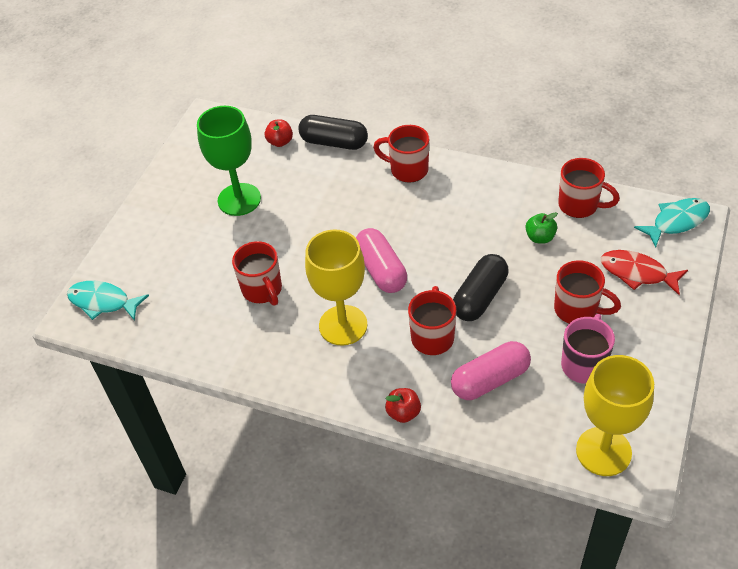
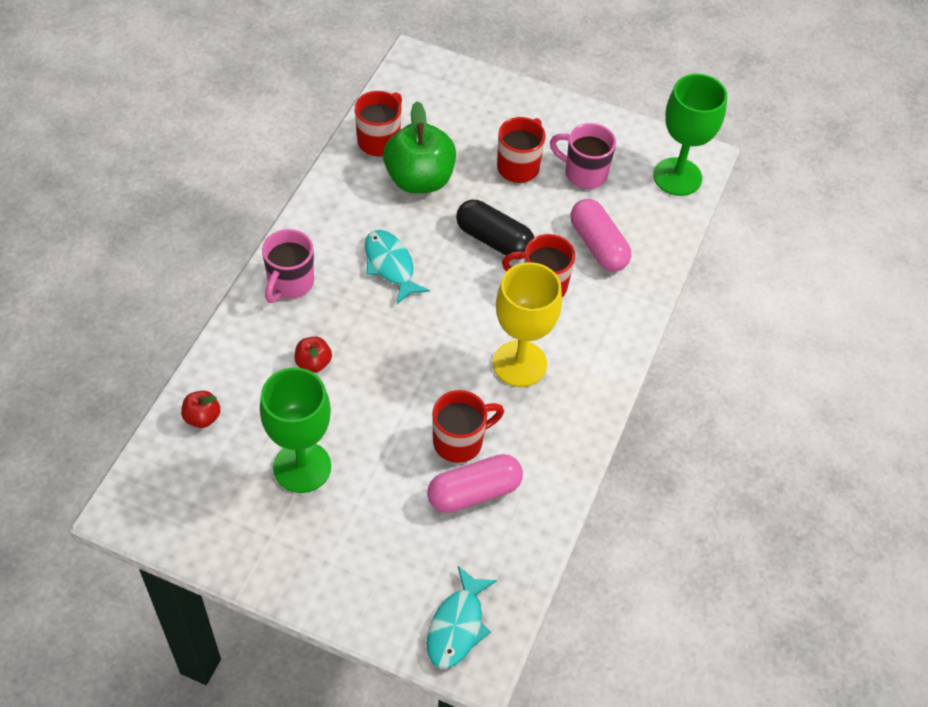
camera: 95 degrees left, 5 degrees up
black capsule [298,115,368,150] -> none
pink capsule [356,228,407,293] -> pink capsule moved to [427,454,523,513]
red mug [373,125,429,183] -> pink mug [262,229,314,303]
red apple [385,388,421,423] -> red apple moved to [295,336,332,373]
green apple [525,212,558,244] -> green apple [383,101,456,193], size x2.15
yellow goblet [576,355,654,476] -> green goblet [653,74,727,196]
red fish [601,250,688,295] -> none
turquoise fish [634,198,710,248] -> turquoise fish moved to [365,230,430,304]

